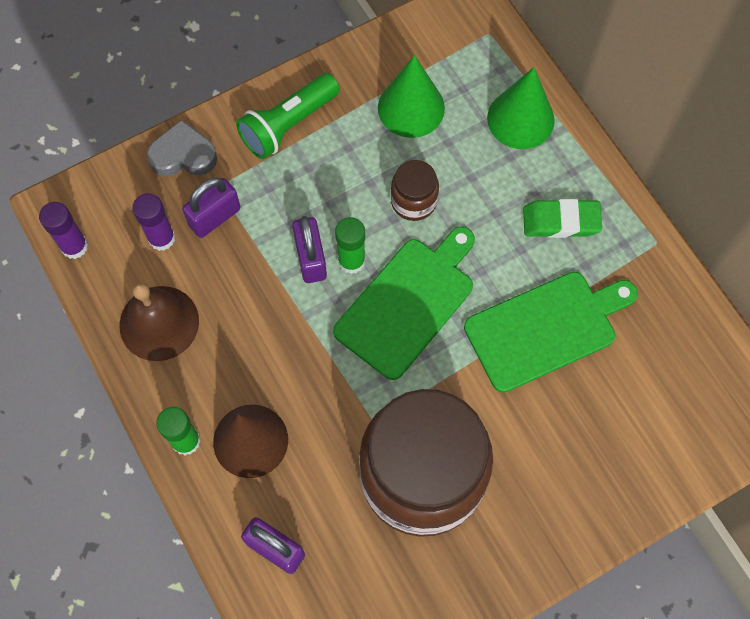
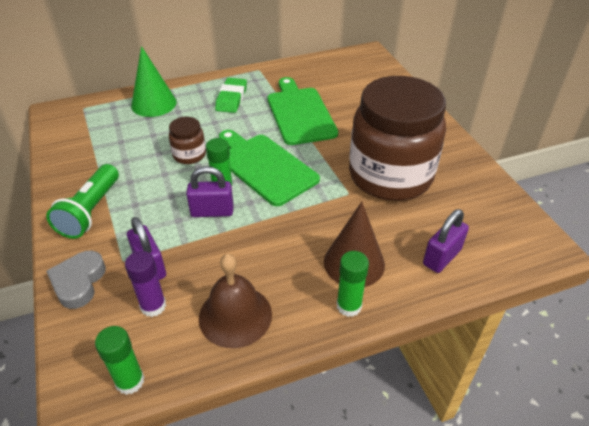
camera: 80 degrees left, 25 degrees down
purple glue stick [39,202,88,259] -> green glue stick [95,326,144,395]
green flashlight [236,73,340,159] -> green flashlight turned 45 degrees clockwise [46,164,119,239]
green cone [378,55,445,138] -> none

